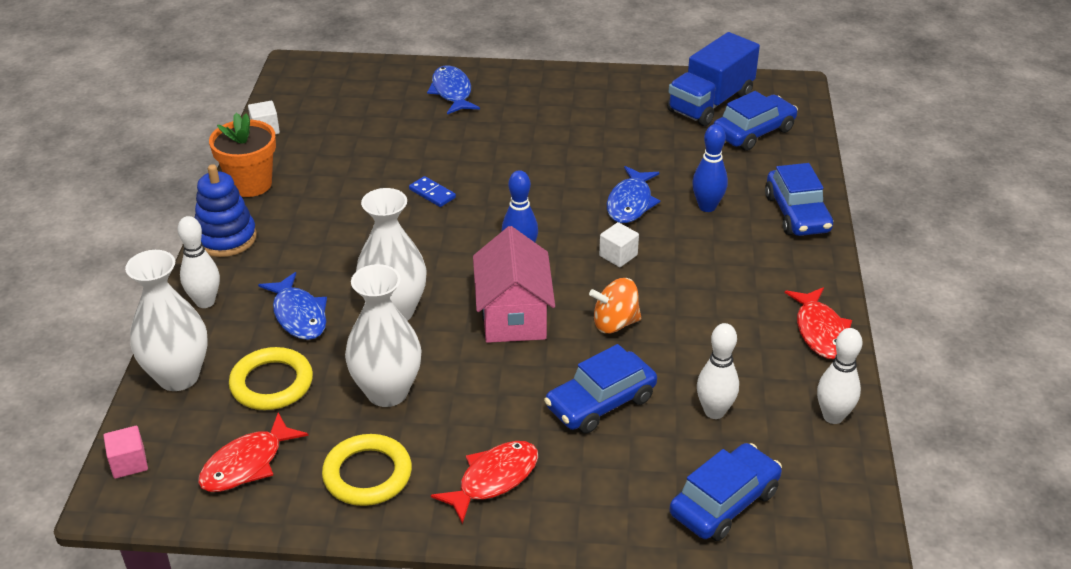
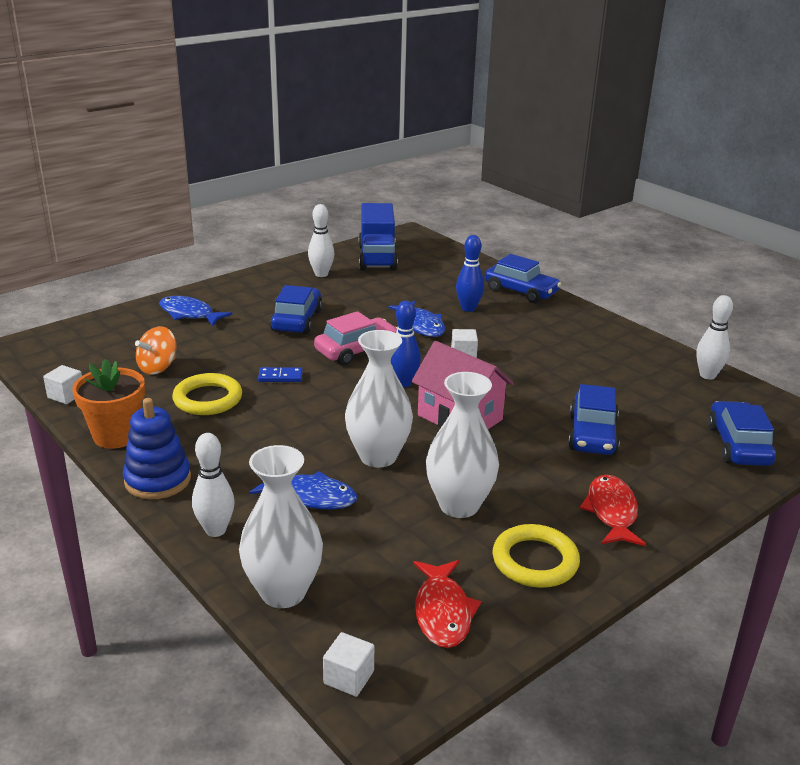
camera: 45 degrees left, 10 degrees down
pink cube [103,426,148,479] -> white cube [323,632,374,697]
yellow ring [229,347,313,410] -> yellow ring moved to [172,373,242,415]
orange spinning top [589,278,641,333] -> orange spinning top moved to [135,326,176,375]
white bowling pin [697,323,739,419] -> white bowling pin moved to [308,204,334,277]
blue car [714,91,798,151] -> blue car moved to [270,285,323,334]
red fish [785,287,852,359] -> none
none -> pink car [314,311,398,365]

